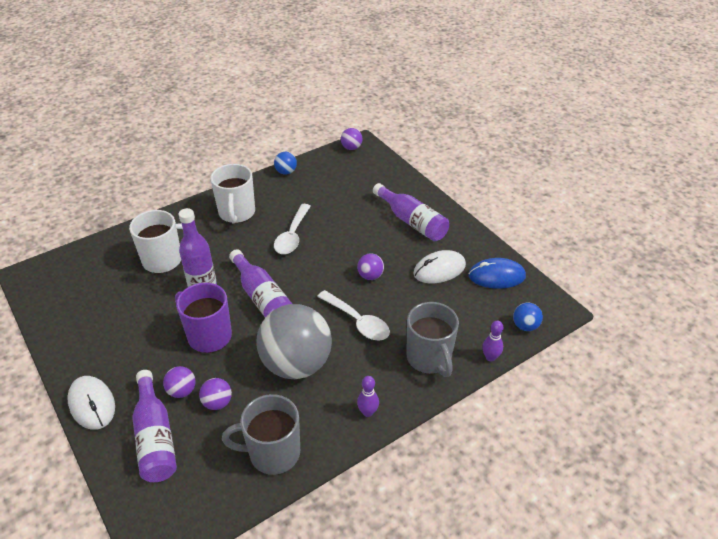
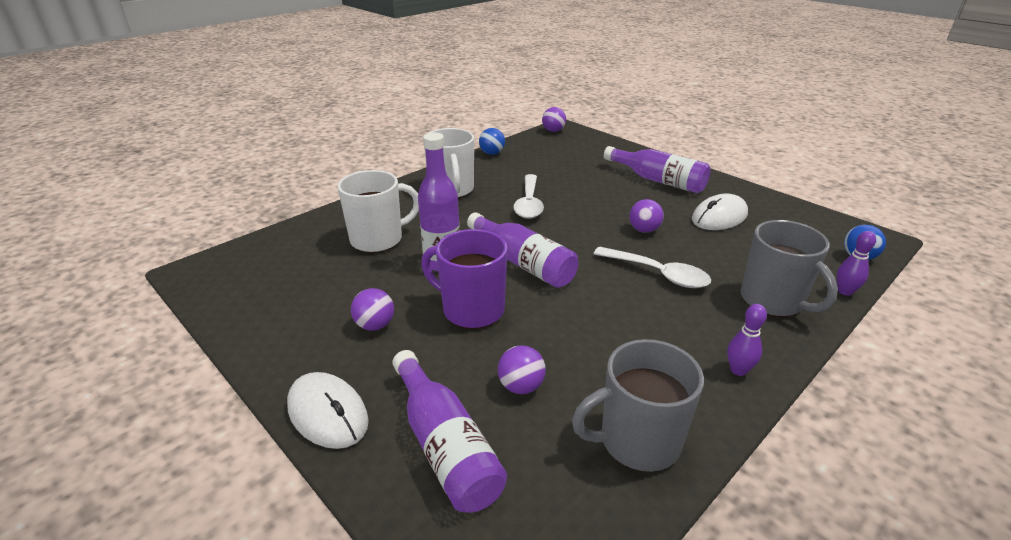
camera: 10 degrees left, 10 degrees down
purple ball [163,366,196,398] -> purple ball moved to [351,288,394,331]
grey ball [256,304,332,379] -> none
blue mouse [468,258,526,289] -> none

